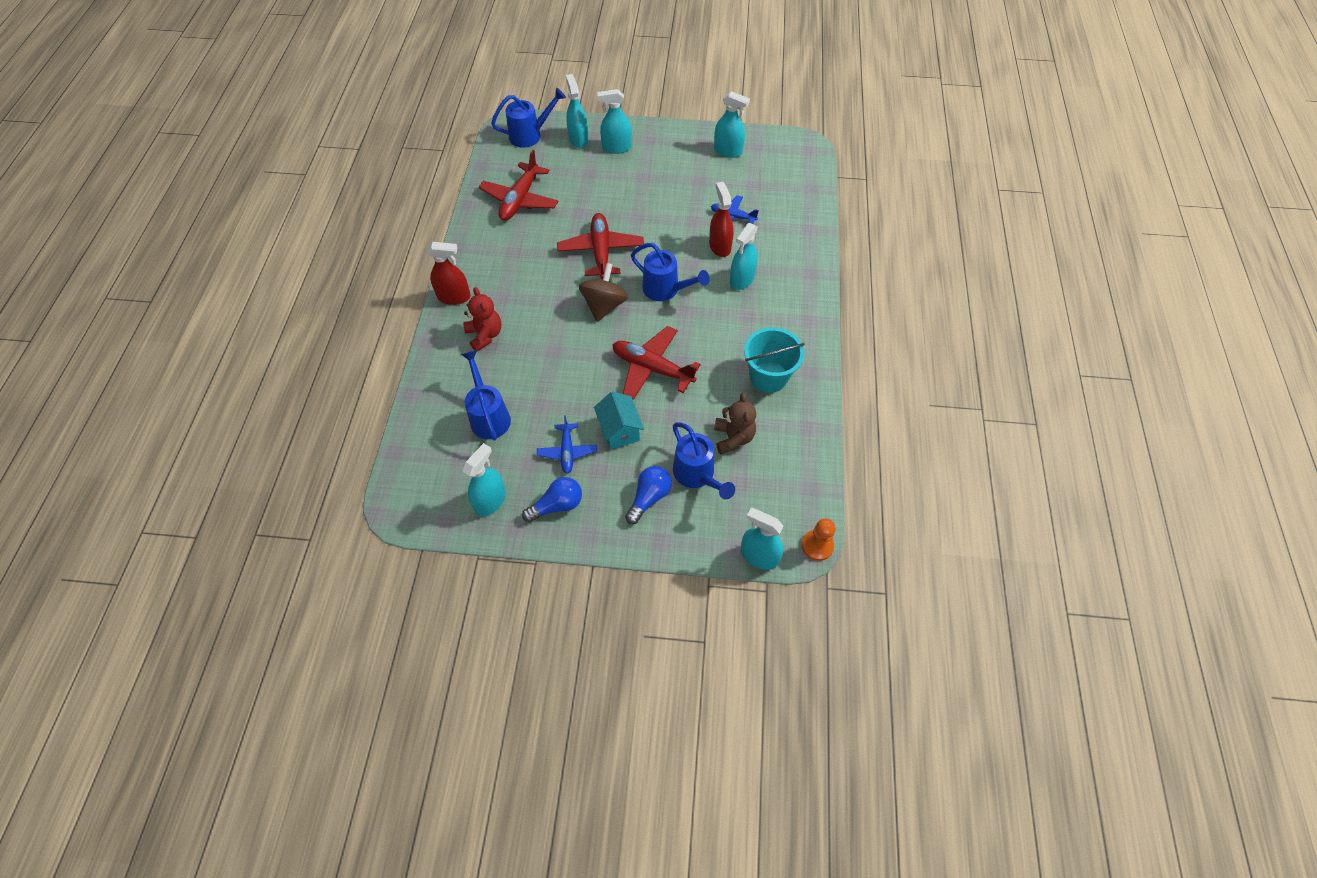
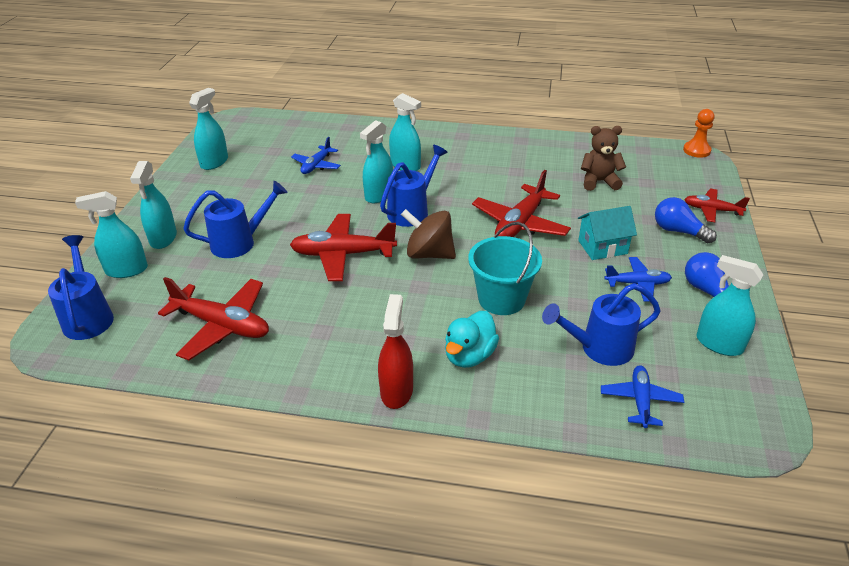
camera: 85 degrees left, 20 degrees down
red teddy bear [463,287,501,351] -> turquoise duck [445,311,499,368]
blue watering can [673,422,735,499] -> blue watering can moved to [183,181,287,258]
red spray bottle [709,182,734,257] -> none
turquoise spray bottle [741,508,784,570] -> turquoise spray bottle moved to [360,120,393,203]
turquoise bucket [744,327,805,393] -> turquoise bucket moved to [468,222,542,315]
none -> blue plane [601,365,684,428]
none -> red plane [684,189,750,222]

